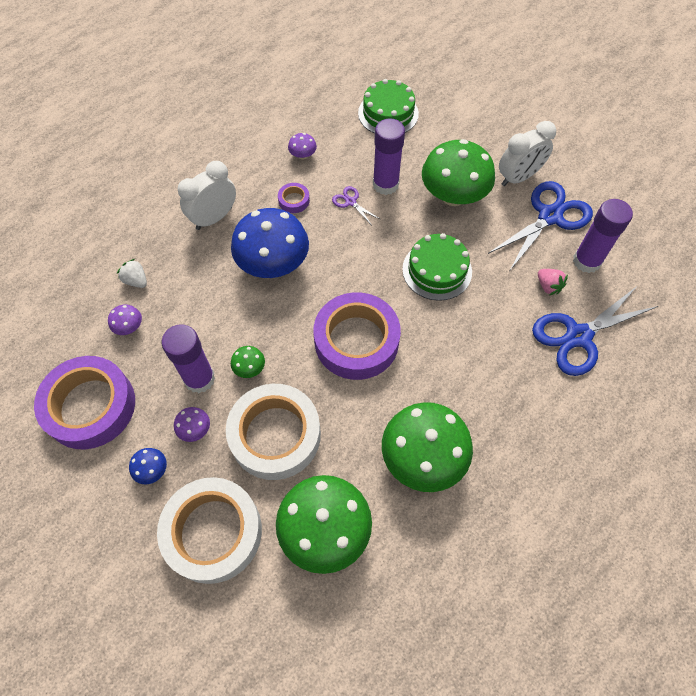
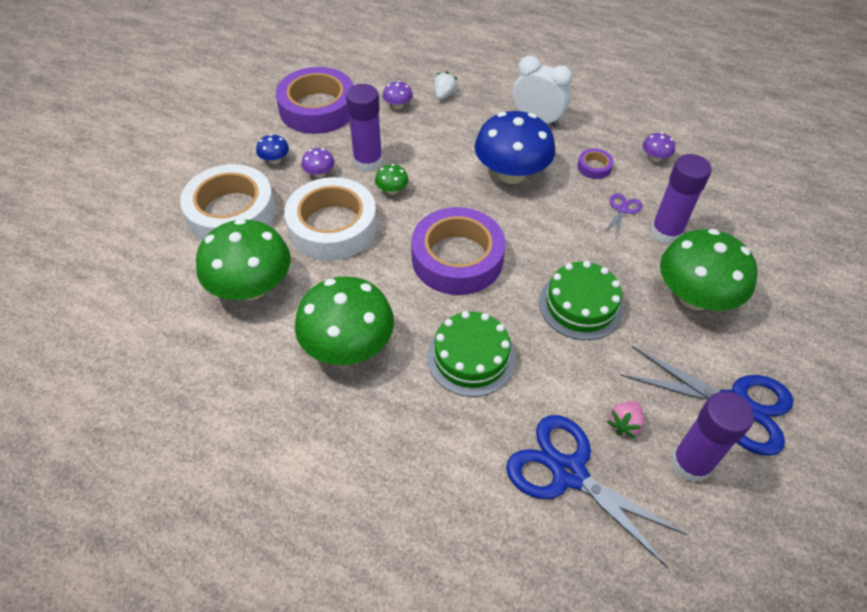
camera: 70 degrees right, 10 degrees down
green cake [358,79,419,133] -> green cake moved to [427,311,516,397]
white clock [499,121,556,186] -> none

